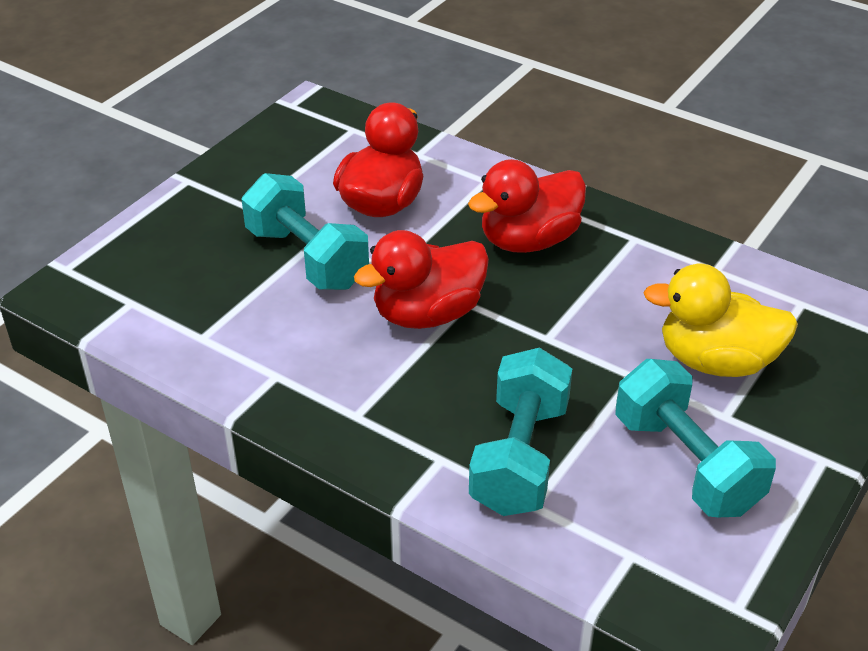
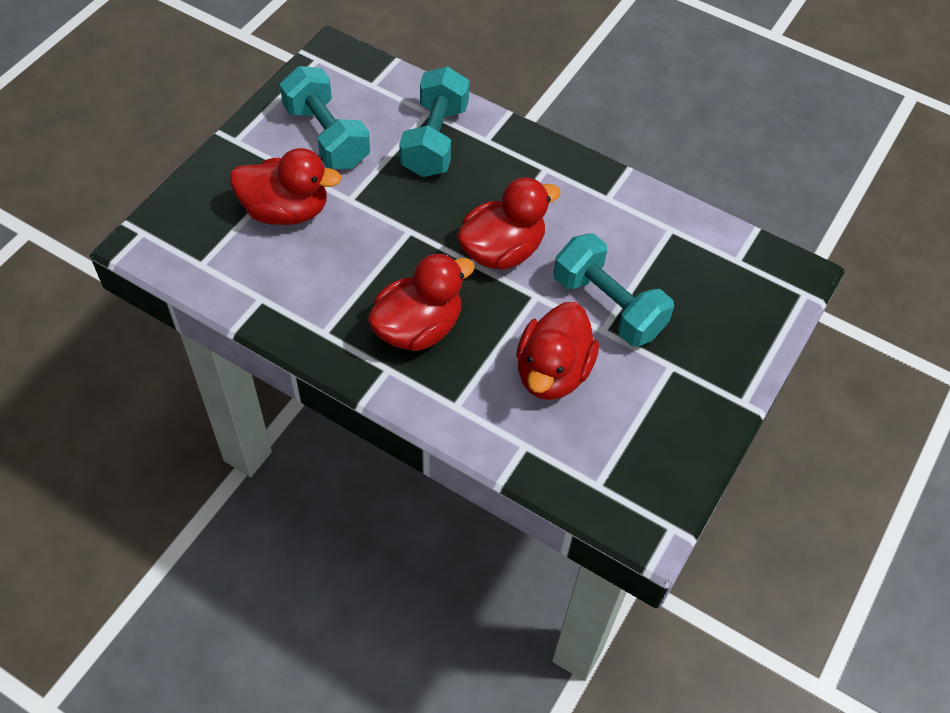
camera: 175 degrees right, 15 degrees up
yellow duck [643,264,798,377] -> red duck [230,148,342,225]

